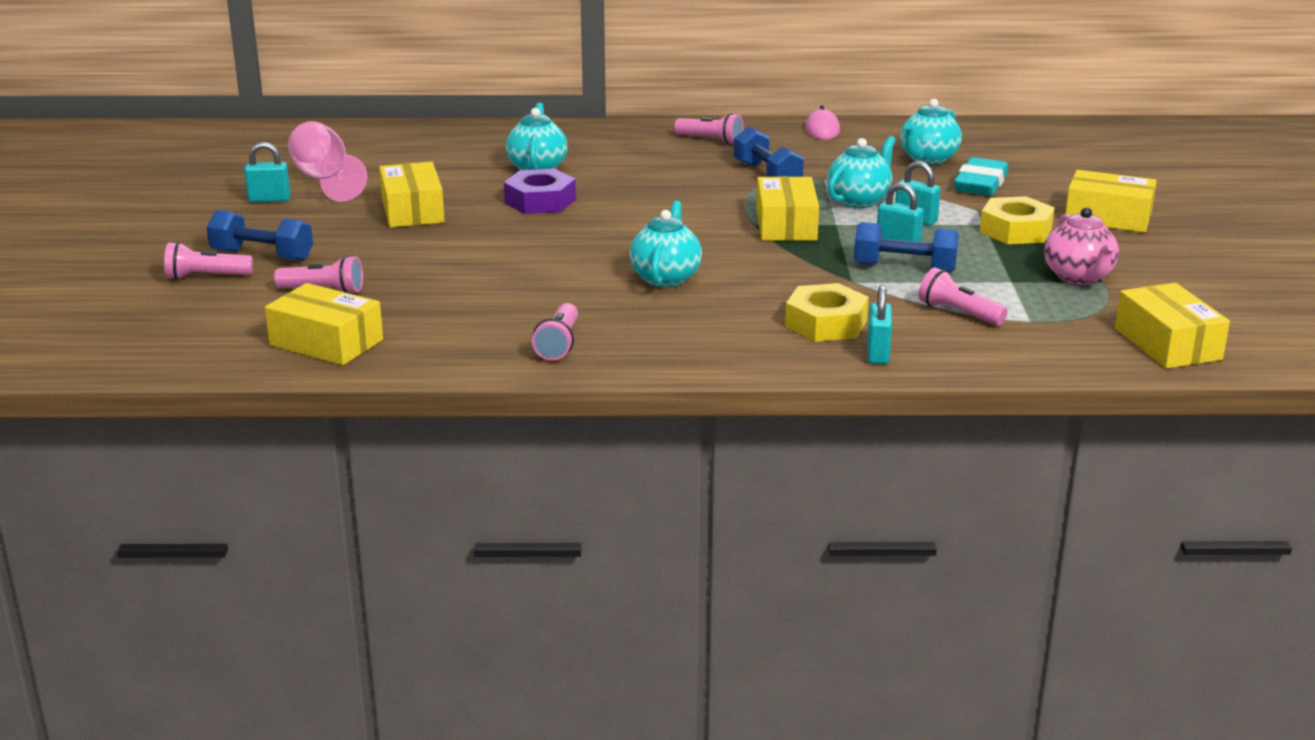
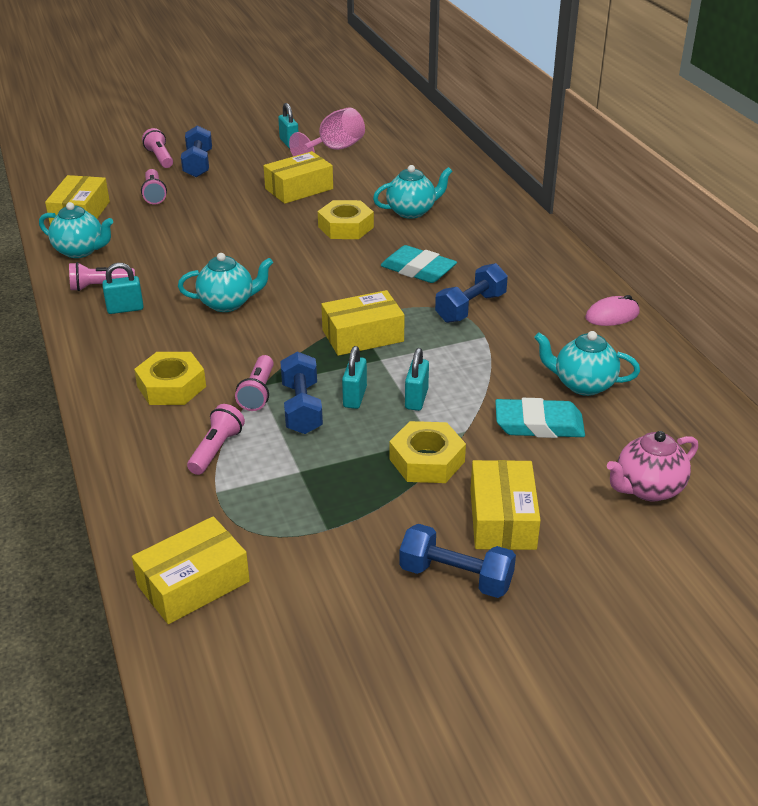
camera: 70 degrees right, 10 degrees up
purple nut [504,169,576,214] -> yellow nut [318,200,374,239]
pink flashlight [674,113,744,145] -> pink flashlight moved to [235,355,274,411]
turquoise teapot [827,136,896,208] -> turquoise teapot moved to [39,202,113,258]
turquoise padlock [867,285,892,364] -> turquoise padlock moved to [102,263,144,314]
pink teapot [1044,207,1119,285] -> pink teapot moved to [607,431,698,501]
none -> turquoise eraser [381,245,457,283]
none -> blue dumbbell [399,524,516,598]

